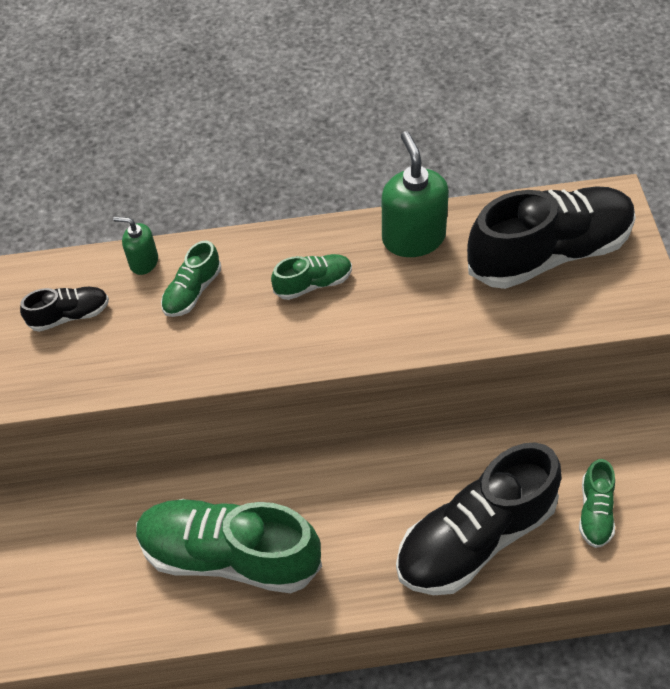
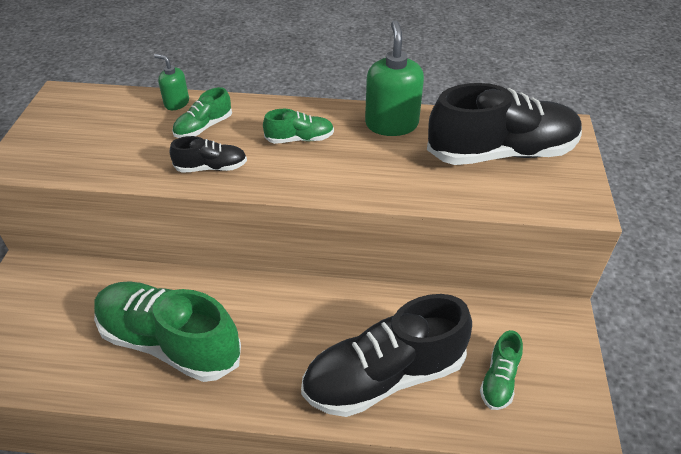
camera: 10 degrees right, 10 degrees down
black shoe [20,287,109,332] -> black shoe moved to [170,136,247,173]

